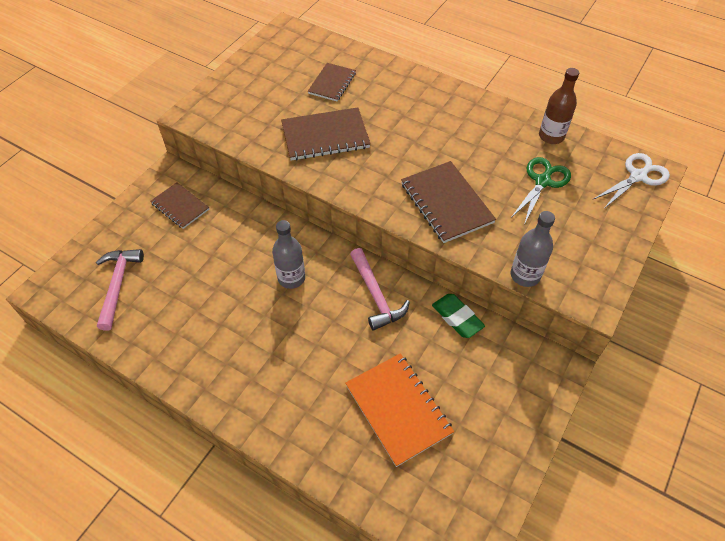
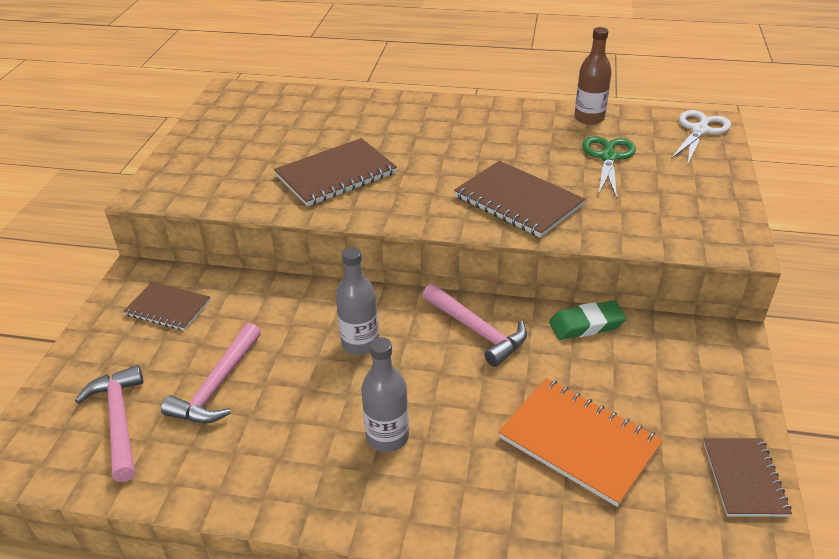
camera: 20 degrees left, 15 degrees down
brown notebook [308,63,356,101] -> brown notebook moved to [703,438,792,517]
green eraser [432,294,485,338] -> green eraser turned 45 degrees counterclockwise [549,301,626,340]
grey bottle [511,211,555,287] -> grey bottle moved to [361,337,409,452]
none -> pink hammer [161,323,261,423]

